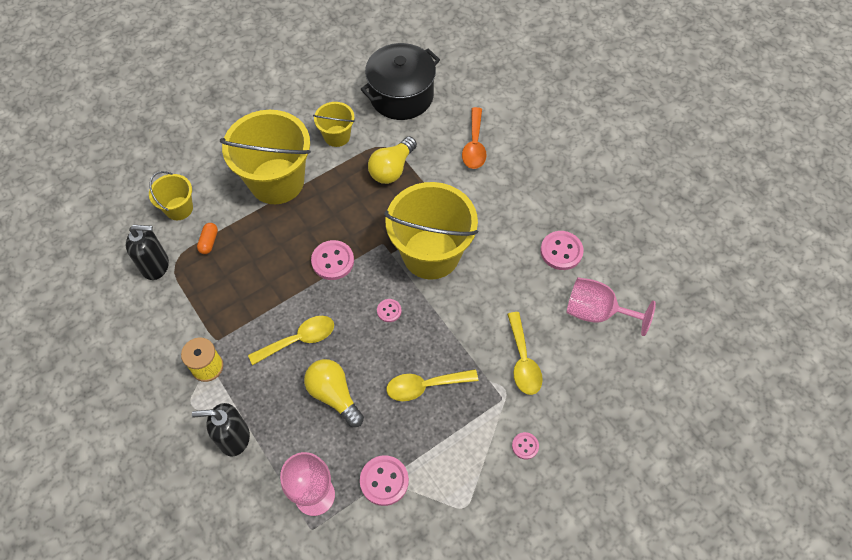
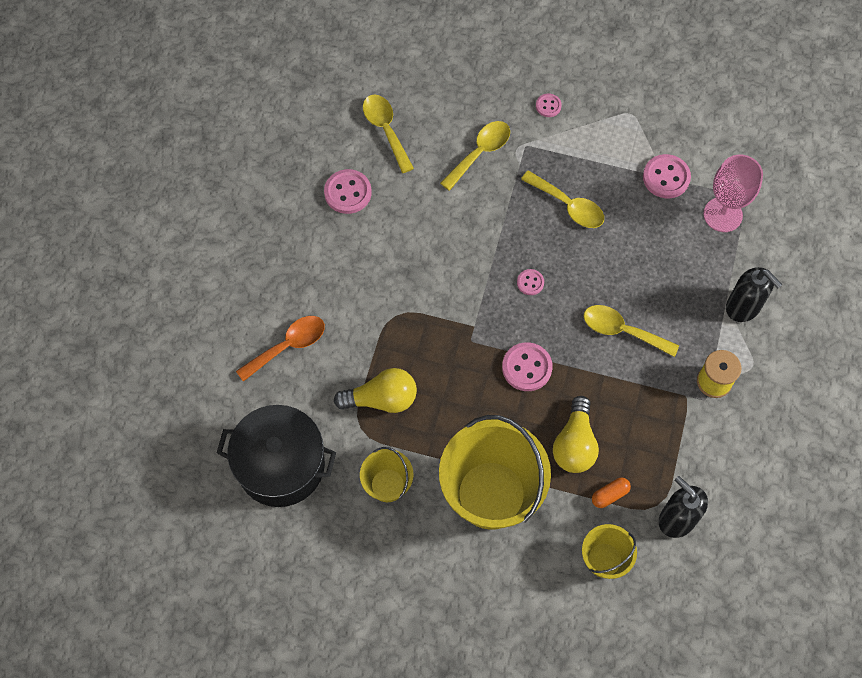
camera: 130 degrees left, 5 degrees up
yellow light bulb [304,359,364,427] -> yellow light bulb moved to [553,396,599,473]
yellow bucket [384,182,478,279] -> none
pink goblet [566,277,656,336] -> yellow spoon [363,95,414,173]

